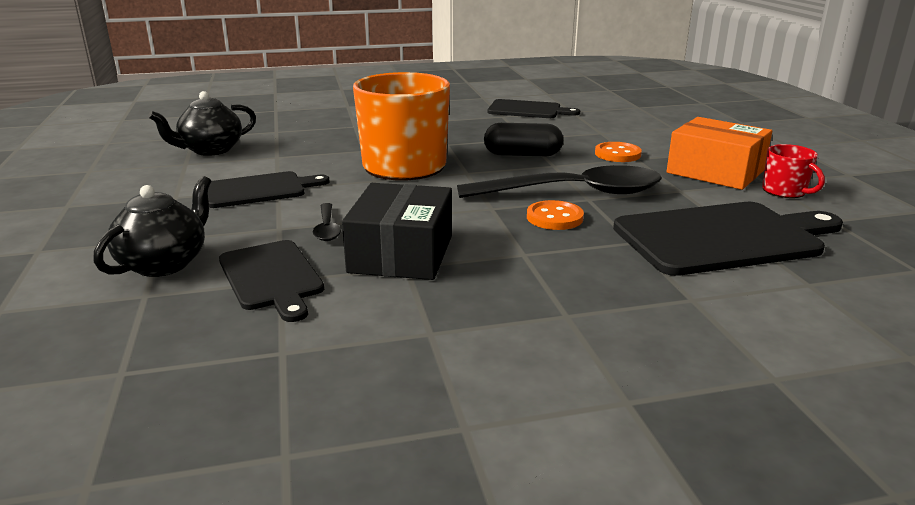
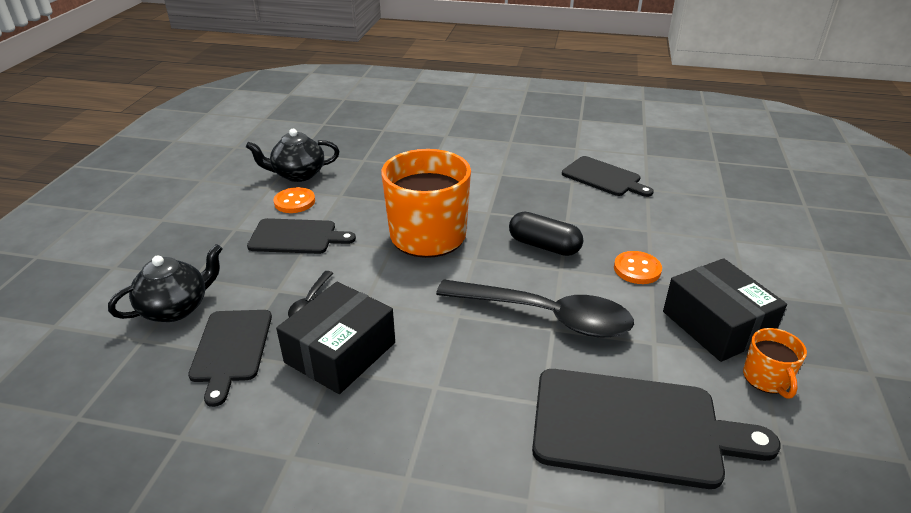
camera: 25 degrees right, 10 degrees up
orange button [527,200,584,230] -> orange button moved to [273,187,315,213]
orange box [666,117,772,190] -> black box [663,258,787,362]
red mug [762,144,825,198] -> orange mug [743,328,807,398]

